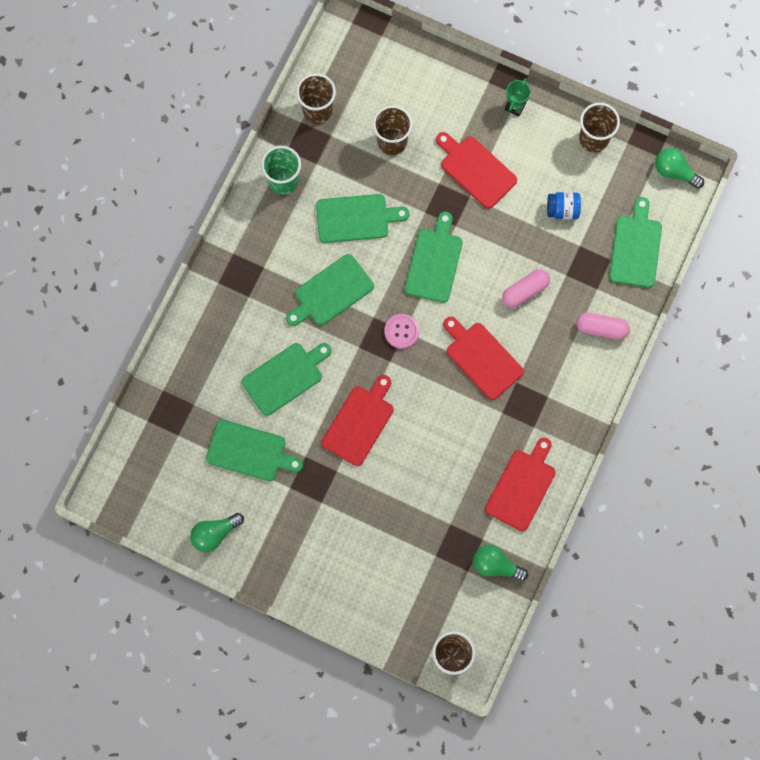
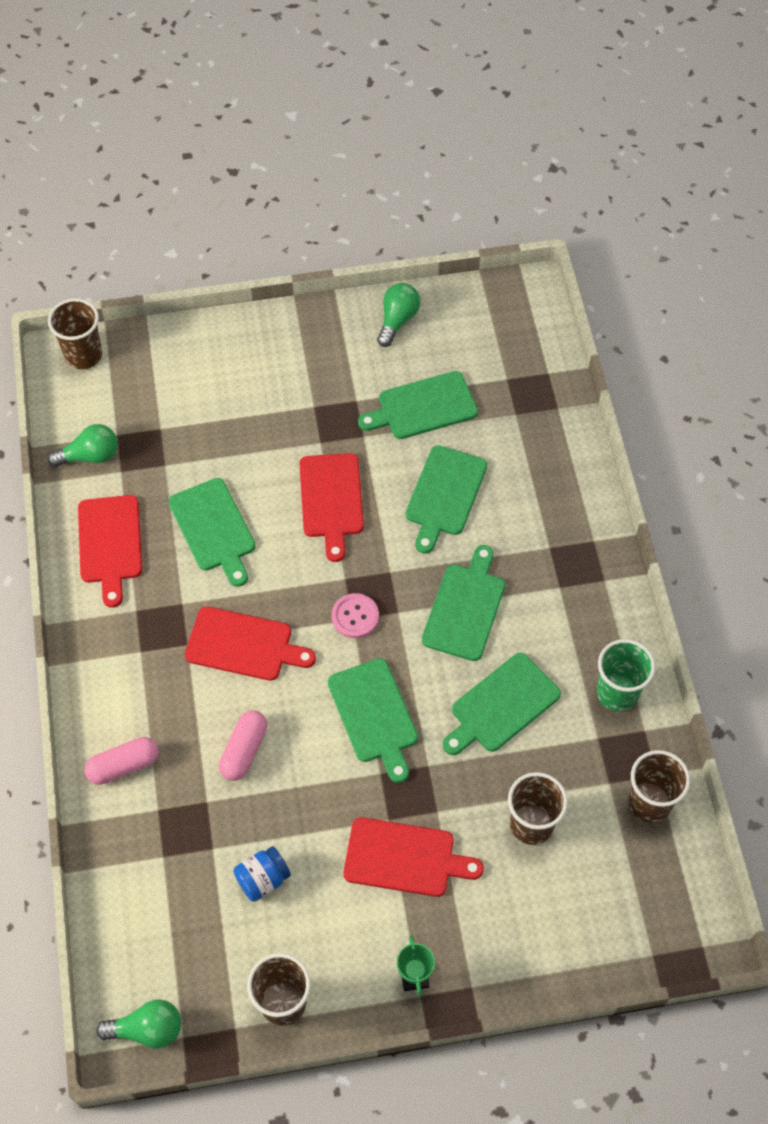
camera: 145 degrees right, 15 degrees down
green cutting board [609,197,662,288] -> green cutting board moved to [169,478,255,587]

